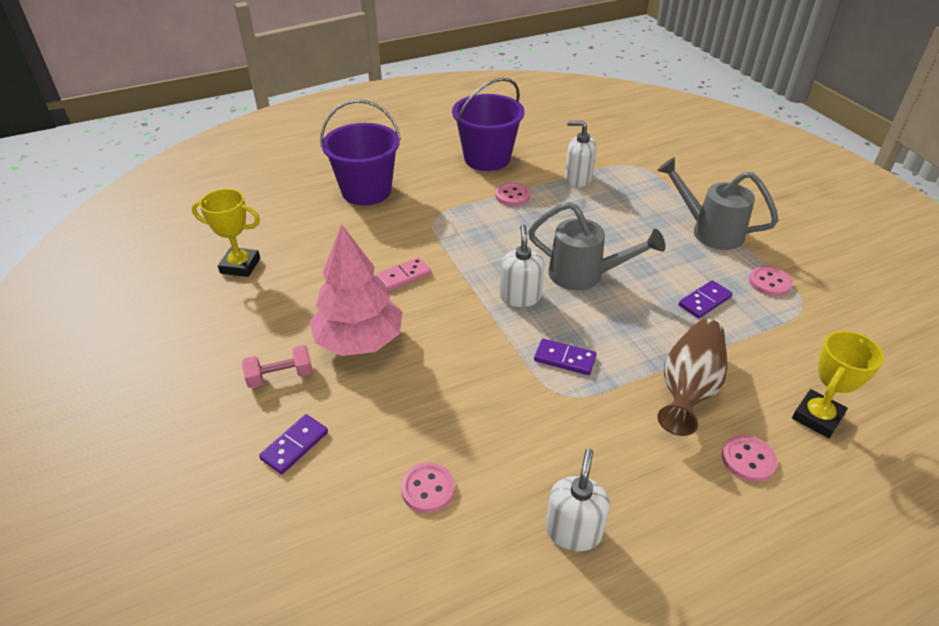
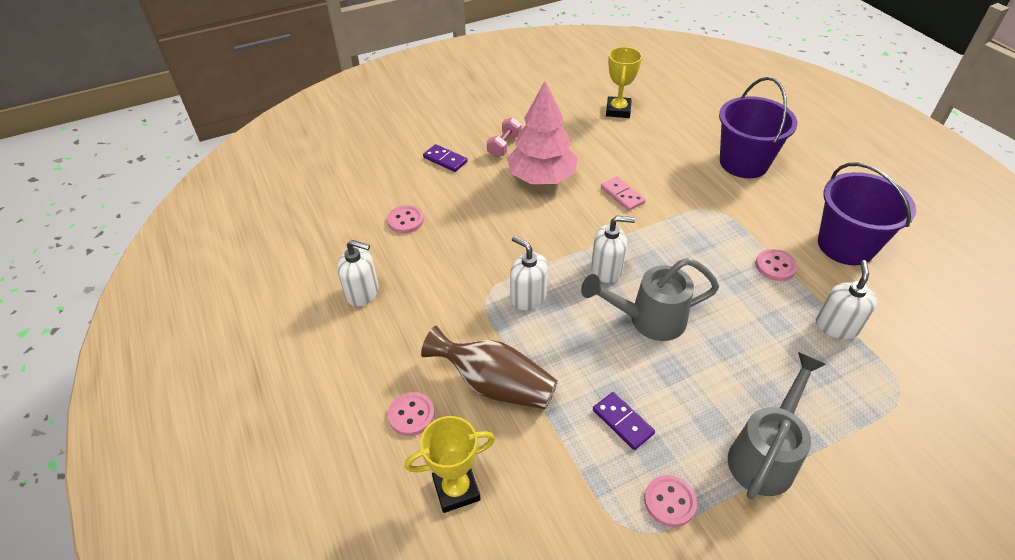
camera: 90 degrees right, 5 degrees up
pink dumbbell [242,345,313,388] -> pink dumbbell turned 45 degrees clockwise [487,117,522,157]
grey watering can [528,202,665,290] -> grey watering can turned 60 degrees clockwise [581,258,719,341]
purple domino [534,339,597,375] -> white soap dispenser [510,236,548,310]
yellow trophy [792,331,884,438] -> yellow trophy turned 60 degrees counterclockwise [405,416,495,513]

